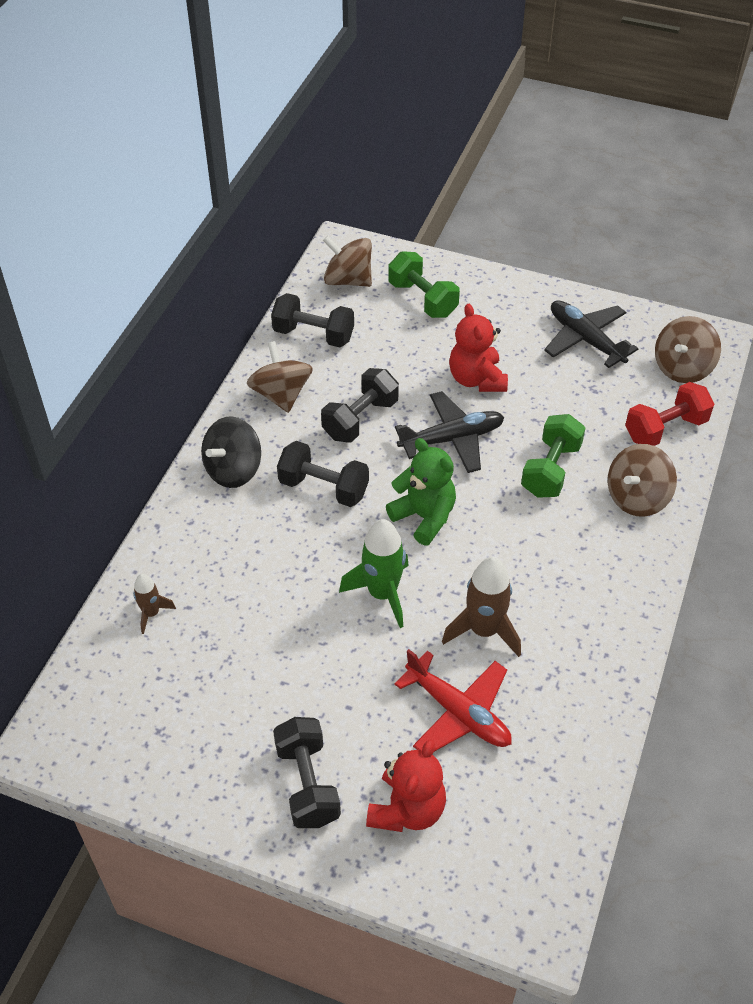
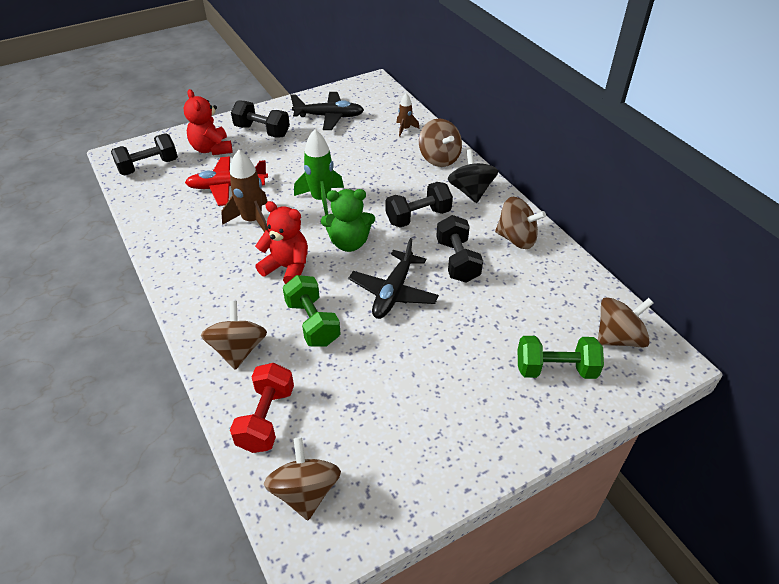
camera: 130 degrees right, 5 degrees down
black dumbbell [271,293,354,347] -> black dumbbell moved to [111,133,178,176]
red teddy bear [449,304,508,392] -> red teddy bear moved to [255,201,308,284]
black plane [544,300,638,368] -> black plane moved to [290,92,364,130]
none -> brown spinning top [419,118,462,167]

